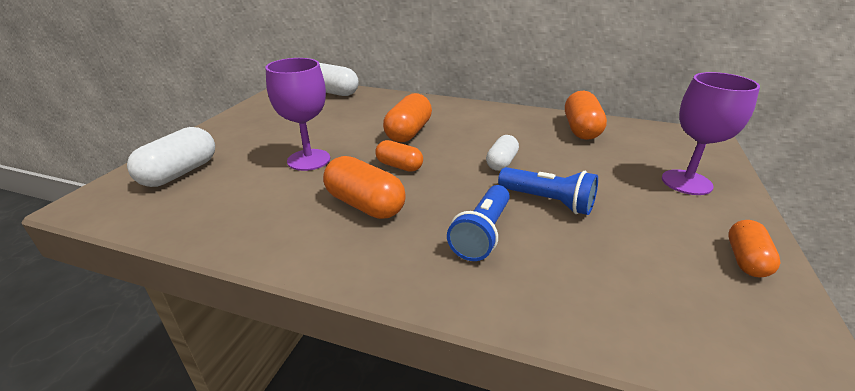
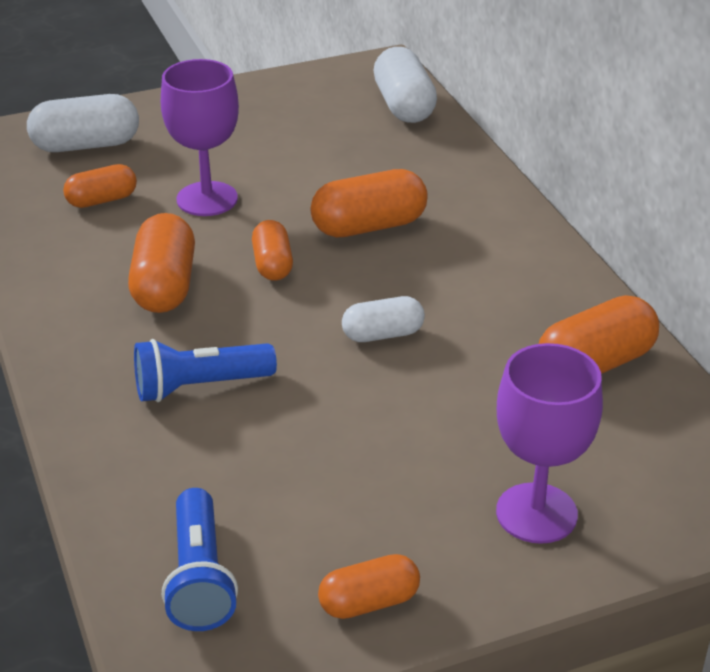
camera: 50 degrees right, 5 degrees up
blue flashlight [498,167,598,215] -> blue flashlight moved to [162,488,238,631]
none -> orange capsule [63,164,137,208]

